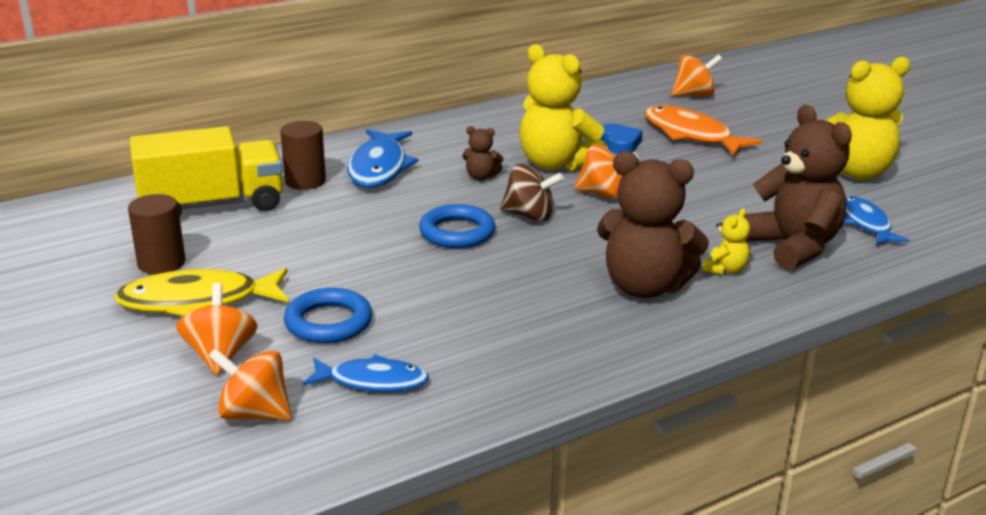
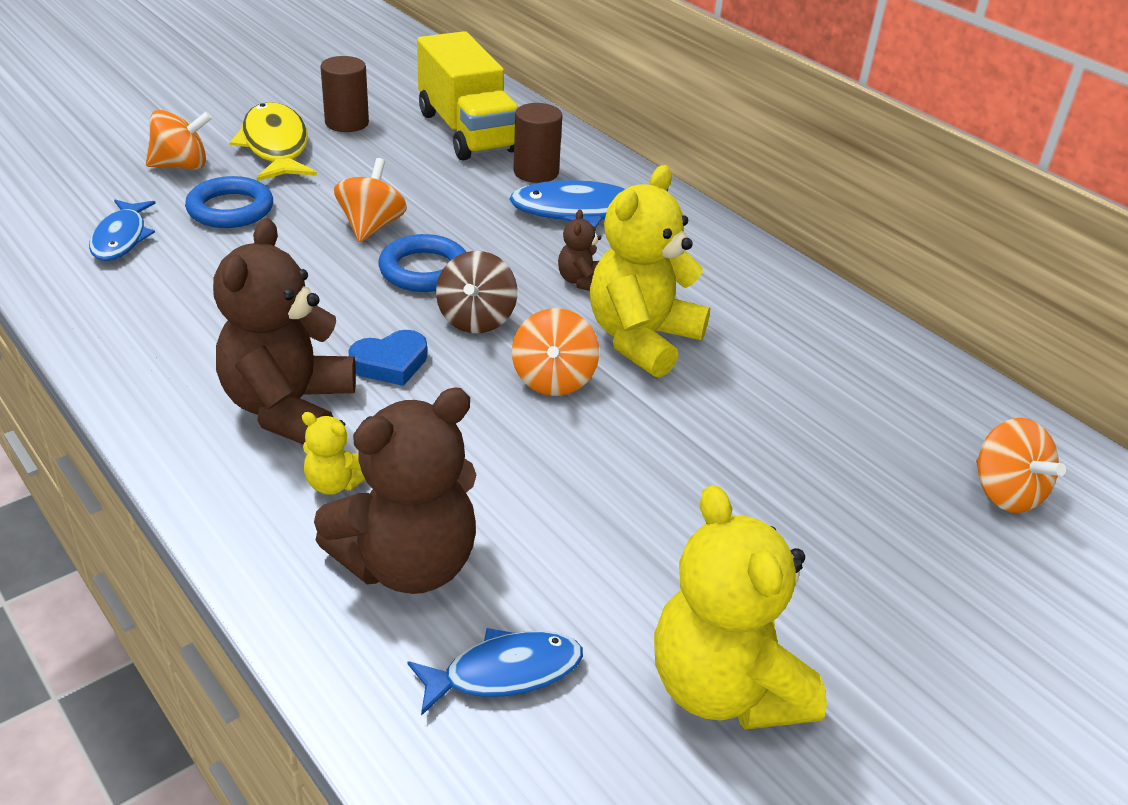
camera: 80 degrees right, 10 degrees up
orange spinning top [208,348,292,421] -> orange spinning top moved to [334,158,407,242]
blue heart [600,124,643,154] -> blue heart moved to [348,330,427,386]
orange fish [645,106,762,156] -> none

